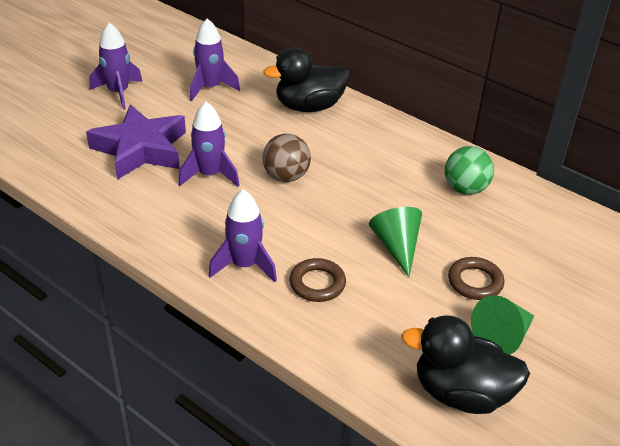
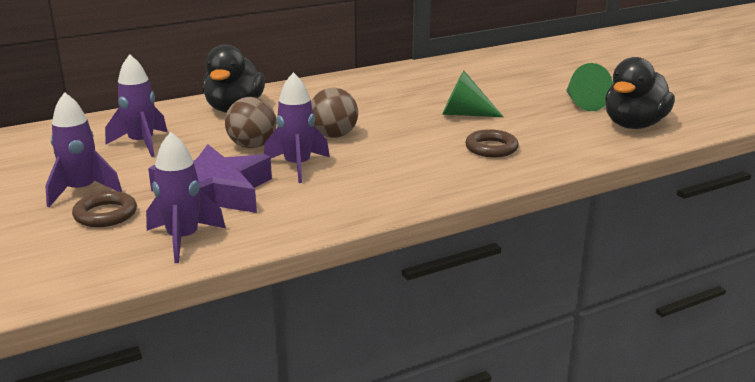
camera: 65 degrees left, 15 degrees down
purple rocket [208,189,277,282] -> purple rocket moved to [146,132,226,263]
green ball [445,146,494,195] -> none
brown ring [448,257,504,300] -> brown ring moved to [72,191,137,227]
none -> brown ball [225,97,277,148]

